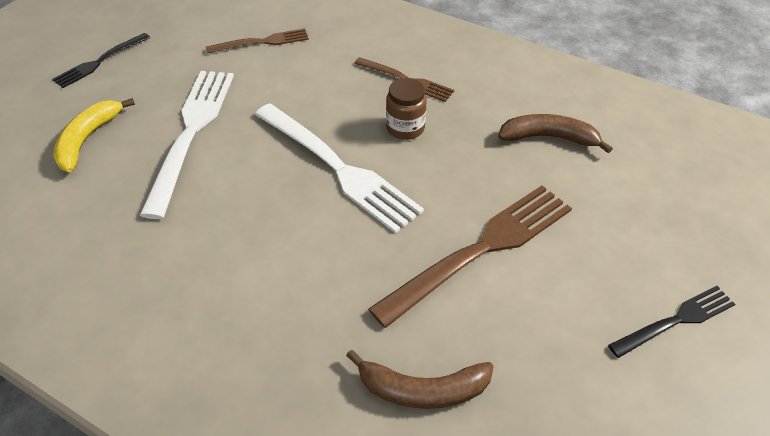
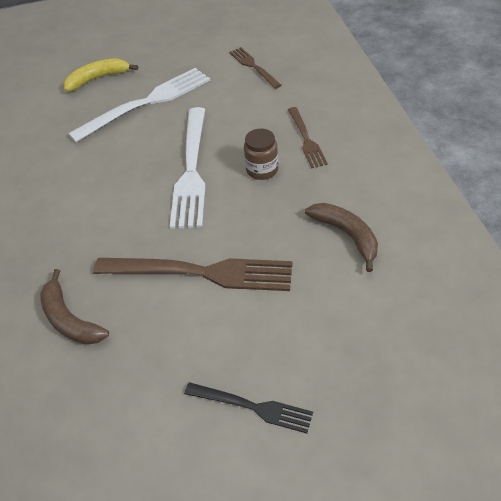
camera: 50 degrees right, 0 degrees up
black fork [52,33,150,88] -> none
brown fork [206,28,309,54] -> brown fork turned 150 degrees counterclockwise [229,47,281,89]

